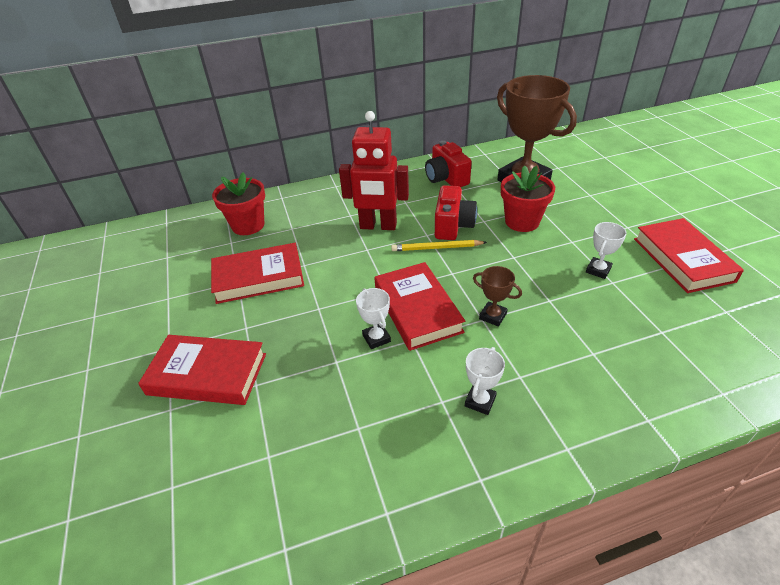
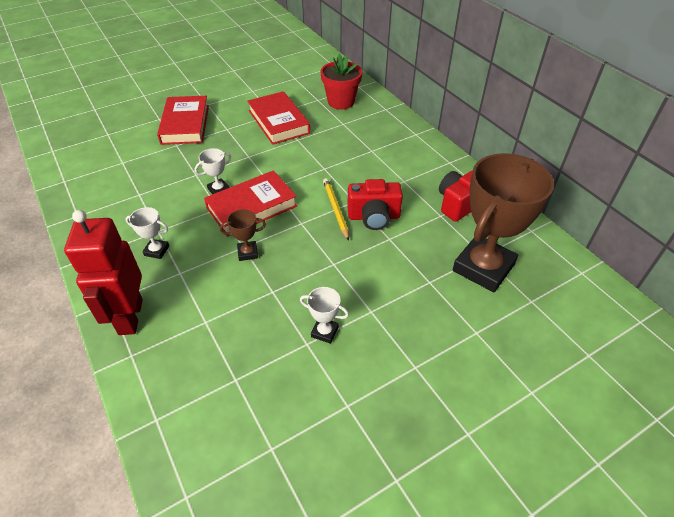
camera: 75 degrees right, 5 degrees up
red robot [339,111,409,230] -> red robot moved to [64,210,143,335]
brown trophy [473,266,522,327] -> brown trophy turned 60 degrees clockwise [220,209,266,261]
red flower pot [501,165,555,232] -> none
red book [634,218,744,293] -> none

